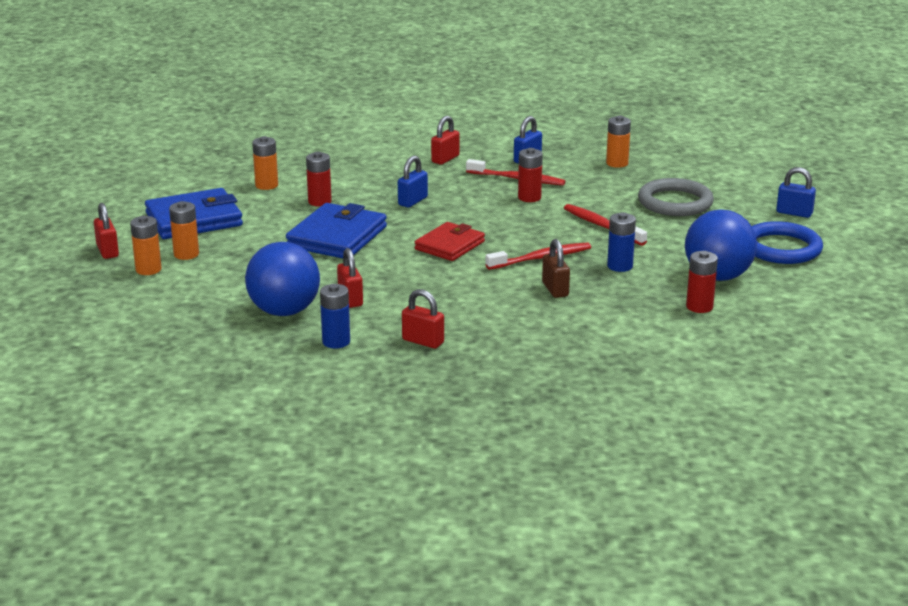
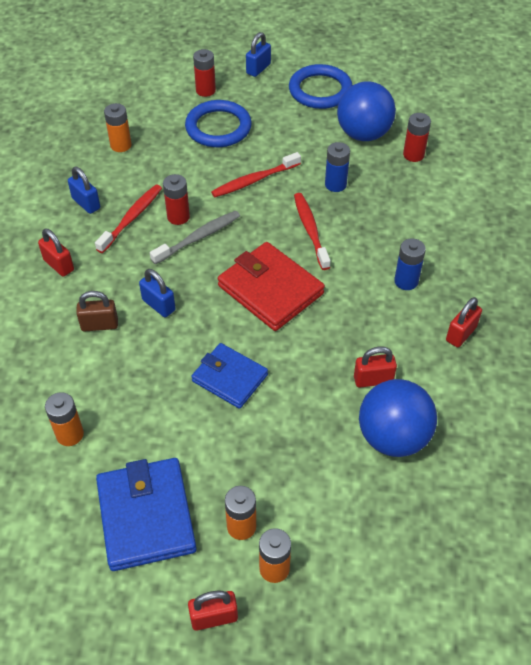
camera: 80 degrees left, 25 degrees up
blue wallet [286,203,387,258] -> blue wallet [191,343,268,409], size x0.66
red battery [306,152,332,206] -> red battery moved to [193,49,216,97]
blue battery [320,284,350,349] -> blue battery moved to [394,238,426,290]
red wallet [415,222,485,261] -> red wallet [218,242,325,331], size x1.51
brown padlock [542,239,570,298] -> brown padlock moved to [76,291,118,332]
grey ring [638,178,714,216] -> blue ring [185,100,252,147]
none -> grey toothbrush [150,211,240,264]

